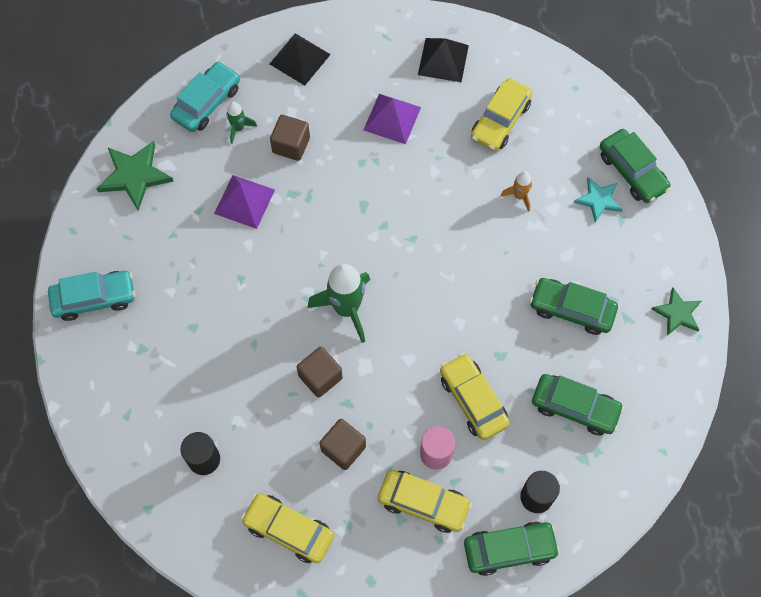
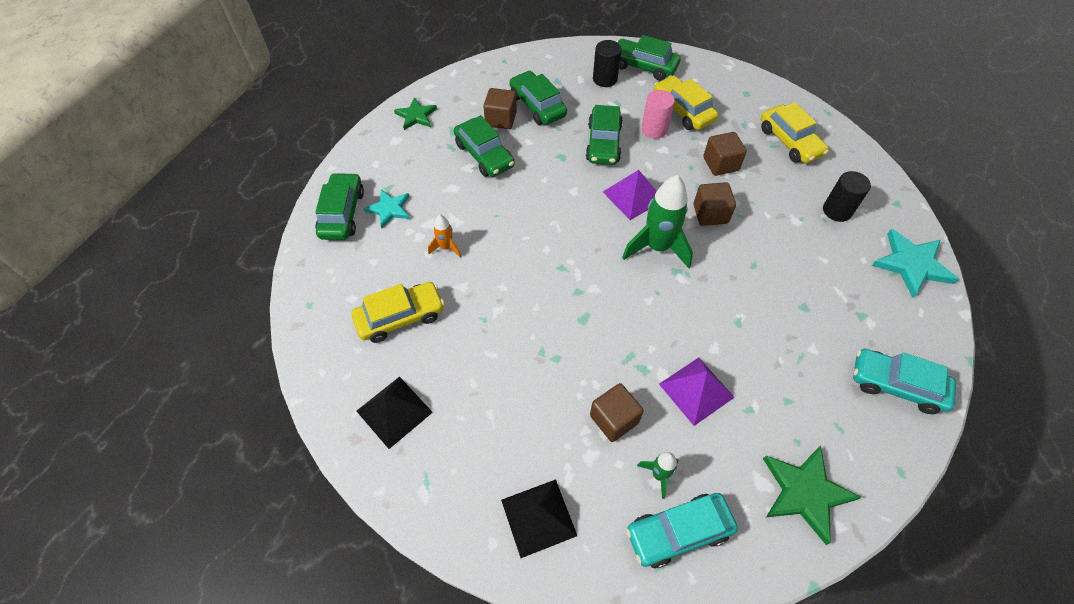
camera: 145 degrees left, 10 degrees down
purple pyramid [364,94,421,144] -> purple pyramid moved to [603,170,656,220]
yellow car [440,353,510,440] -> green car [586,105,623,165]
none -> brown cube [483,88,517,129]
none -> turquoise star [871,229,958,298]

